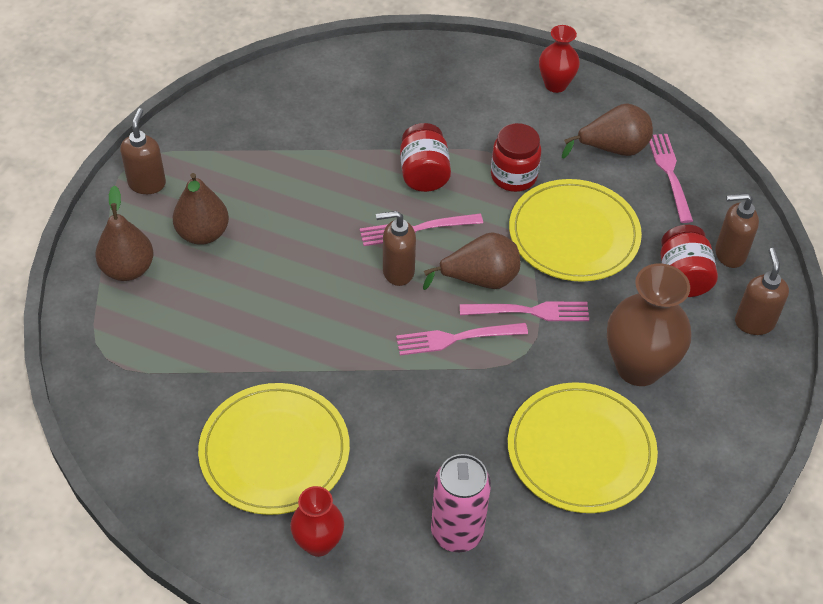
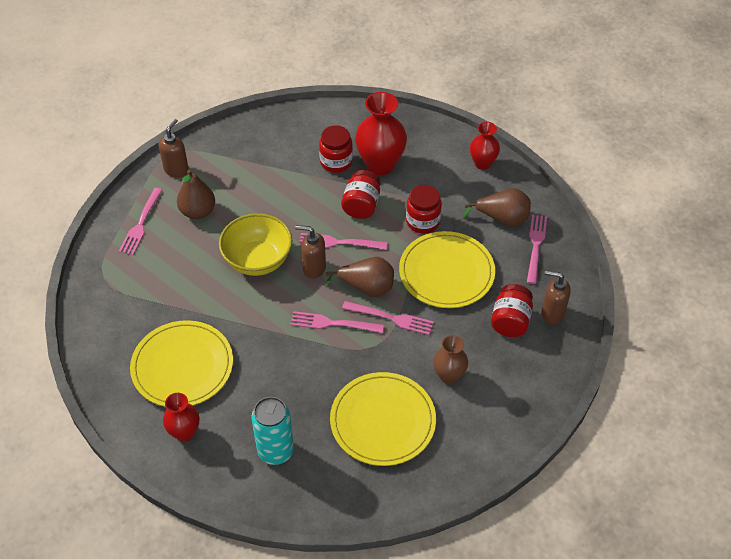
camera: 20 degrees right, 0 degrees up
brown pear [95,185,154,281] -> pink fork [119,188,162,255]
pink can [431,454,491,552] -> turquoise can [252,397,294,465]
brown vase [607,263,691,386] -> brown vase [433,335,468,384], size x0.59
brown soap dispenser [735,248,789,335] -> none
none -> yellow bowl [219,213,293,276]
none -> red jar [319,125,353,173]
none -> red vase [355,92,407,175]

